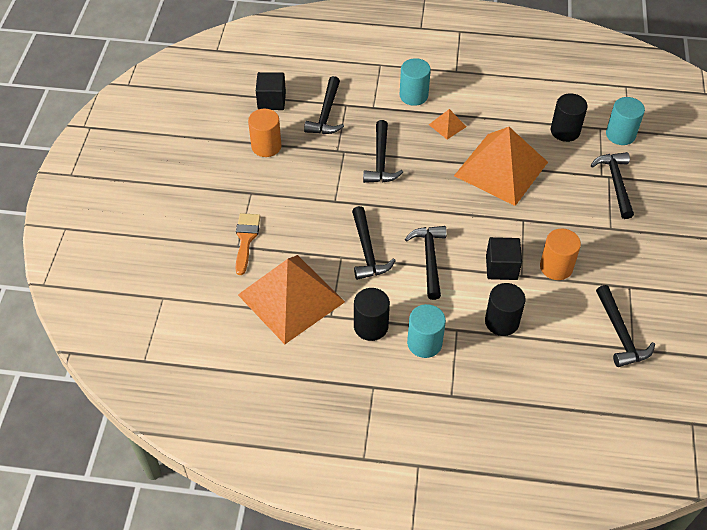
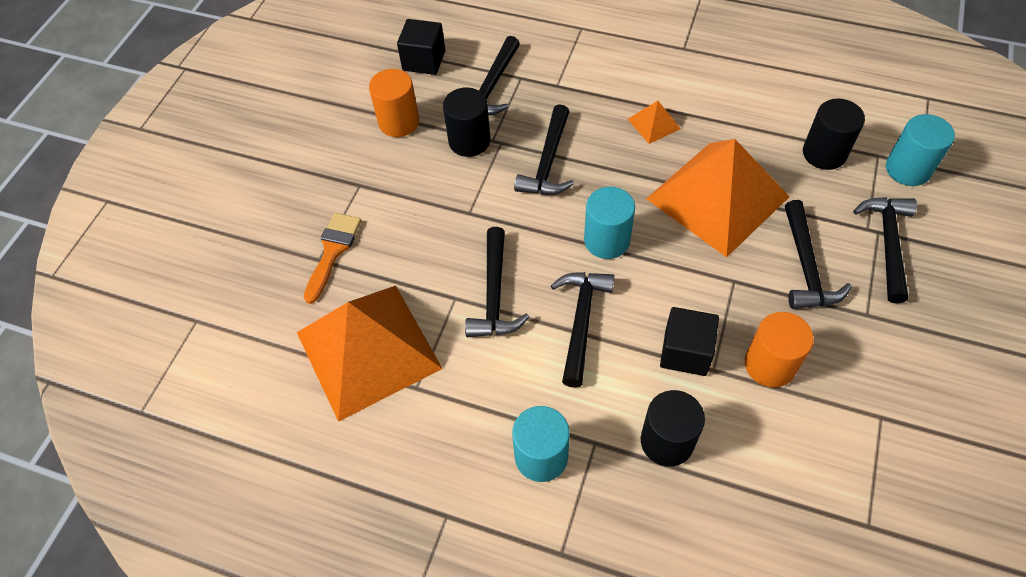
camera: 15 degrees right, 5 degrees up
black cylinder [354,288,390,341] -> black cylinder moved to [443,87,490,157]
turquoise cylinder [400,58,431,106] -> turquoise cylinder moved to [584,187,635,259]
black hammer [596,285,655,367] -> black hammer moved to [785,200,852,309]

